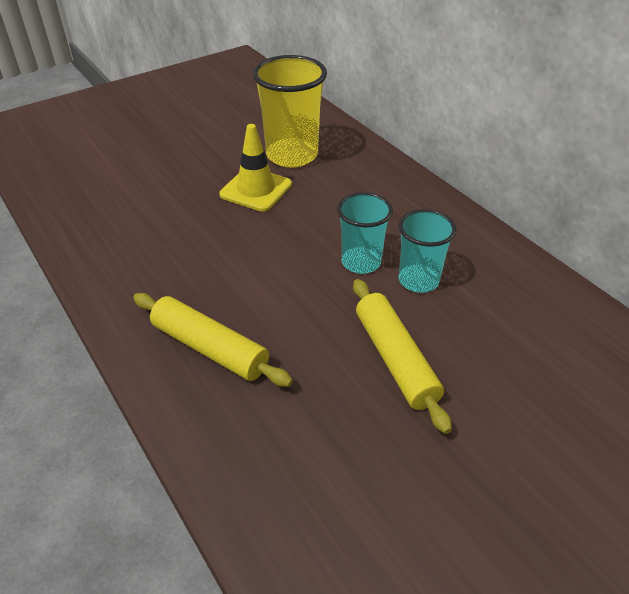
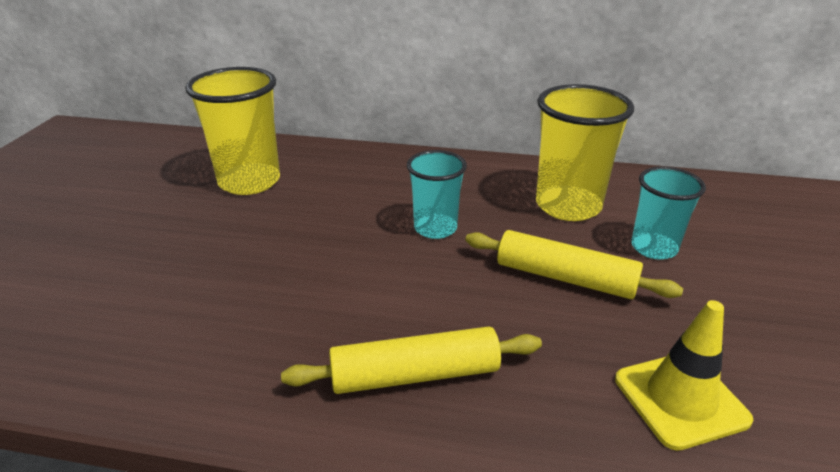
camera: 45 degrees left, 10 degrees down
yellow traffic cone [219,124,292,212] -> yellow traffic cone moved to [615,300,753,451]
turquoise cup [398,209,456,293] -> turquoise cup moved to [631,166,706,260]
none -> yellow cup [536,84,634,221]

